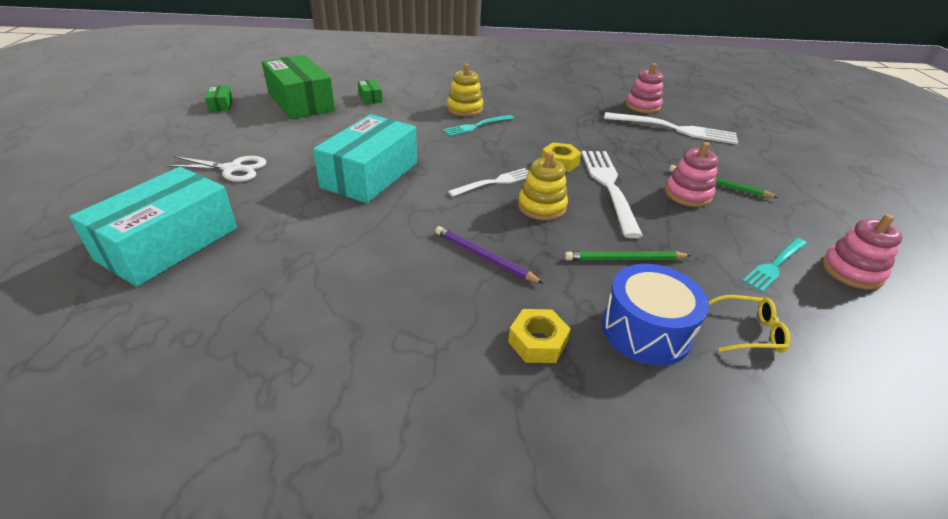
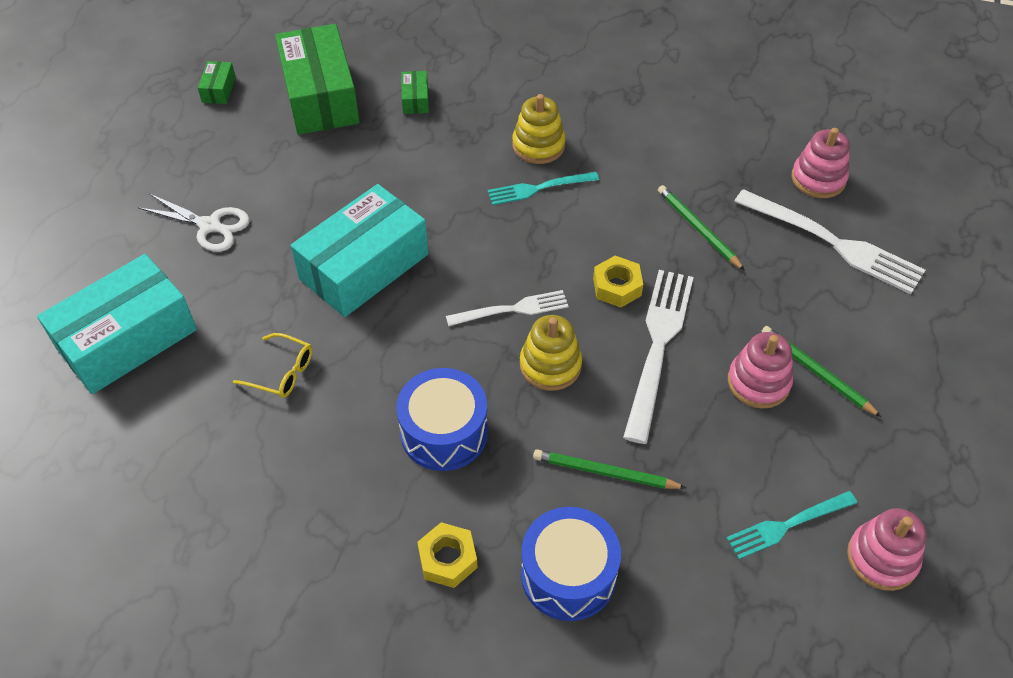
camera: 20 degrees right, 15 degrees up
purple pencil [435,226,544,284] -> blue drum [396,368,488,471]
yellow glasses [708,295,790,353] -> yellow glasses moved to [233,333,313,398]
none -> green pencil [658,185,745,271]

